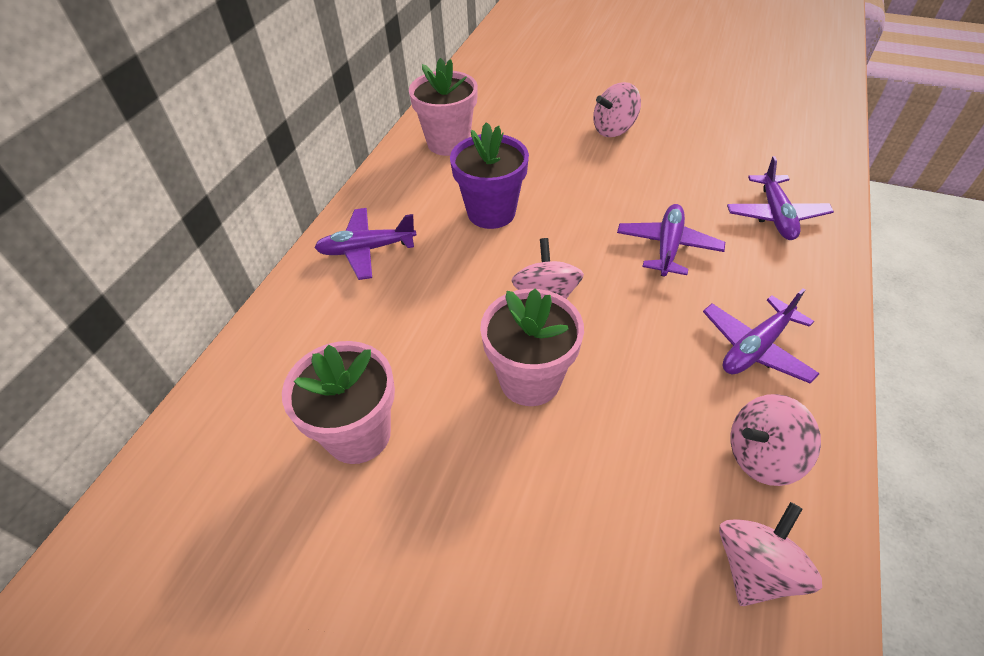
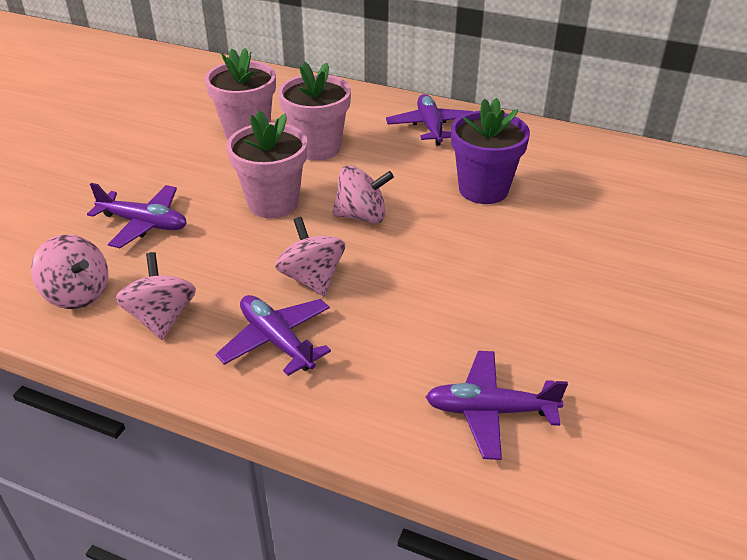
camera: 90 degrees right, 10 degrees down
pink flower pot [409,58,478,156] -> pink flower pot moved to [278,62,351,161]
pink spinning top [593,82,641,137] -> pink spinning top moved to [275,217,345,297]
purple plane [617,204,725,277] -> purple plane moved to [87,183,187,248]

